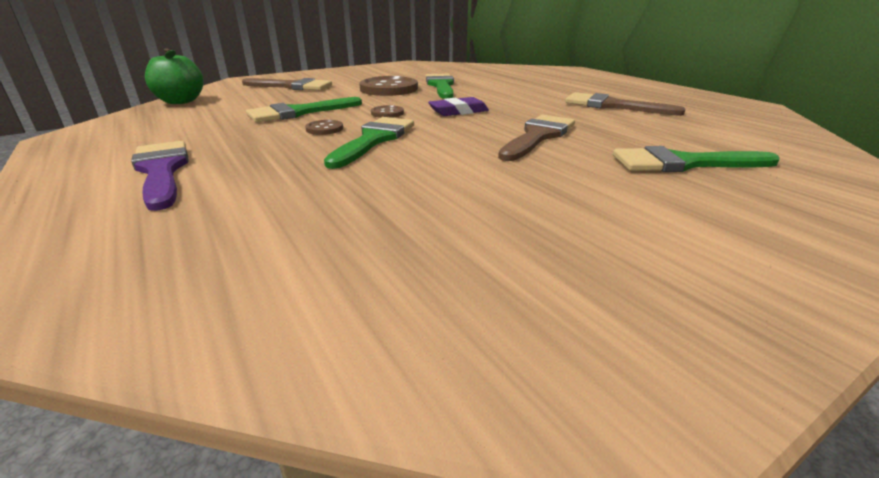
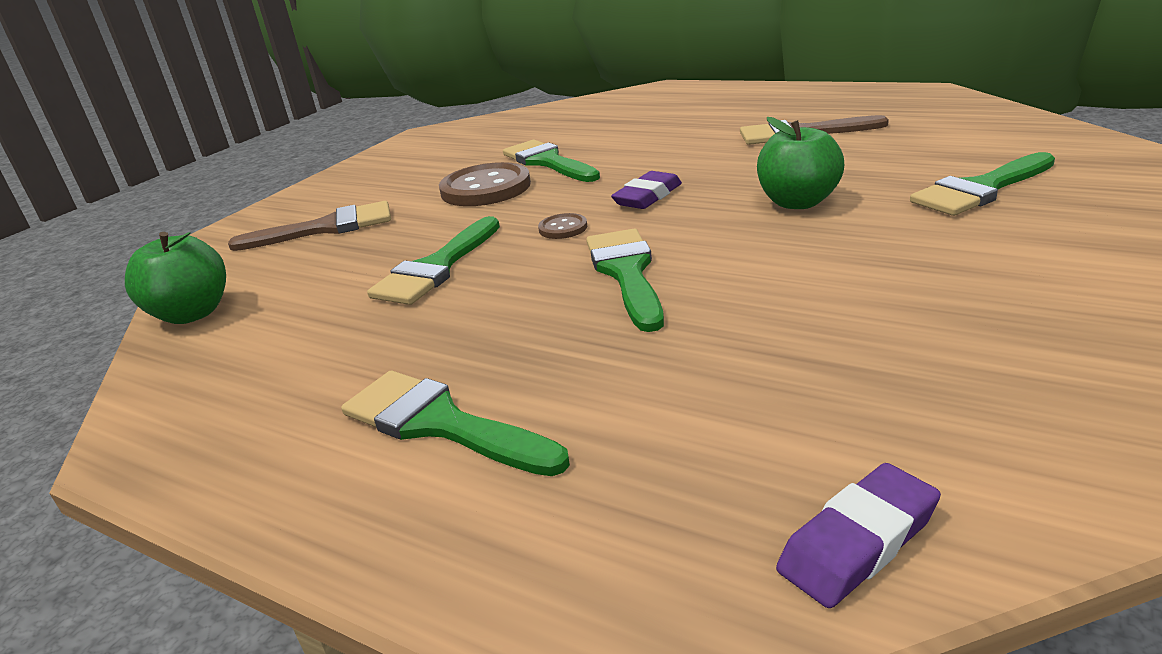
camera: 25 degrees left, 0 degrees up
purple brush [131,141,189,211] -> green brush [341,371,570,476]
brown button [305,120,343,135] -> none
brown brush [498,115,575,161] -> green apple [757,117,844,209]
none -> purple eraser [776,463,941,608]

